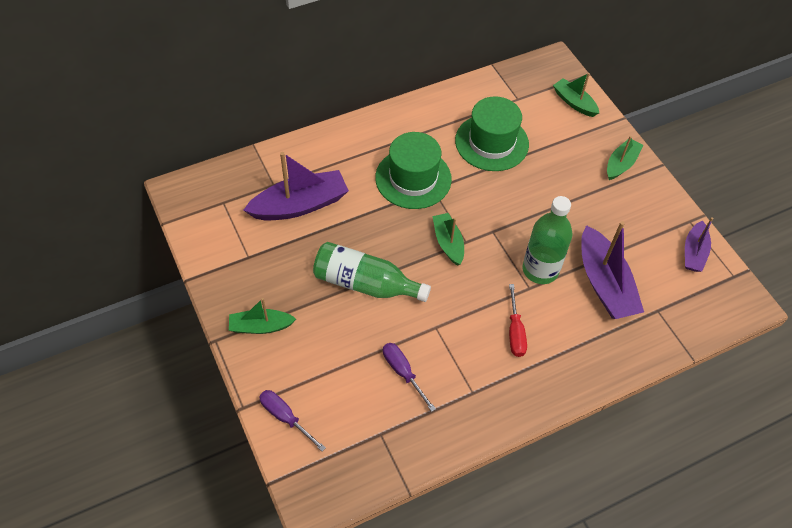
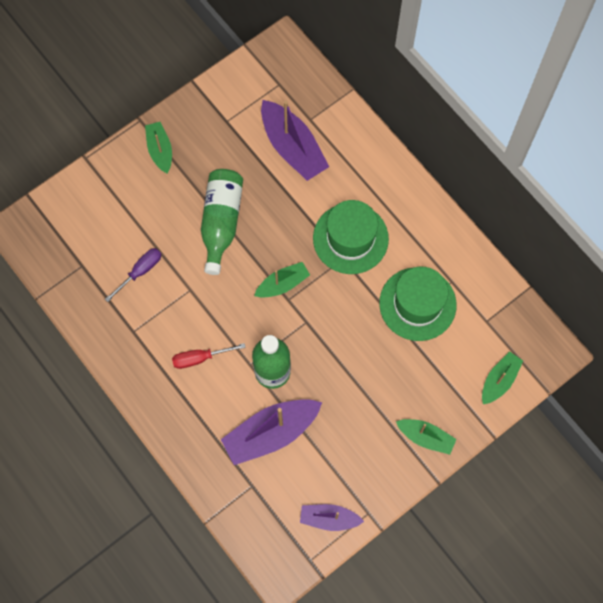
camera: 80 degrees right, 15 degrees up
purple screwdriver [259,390,326,451] -> none

